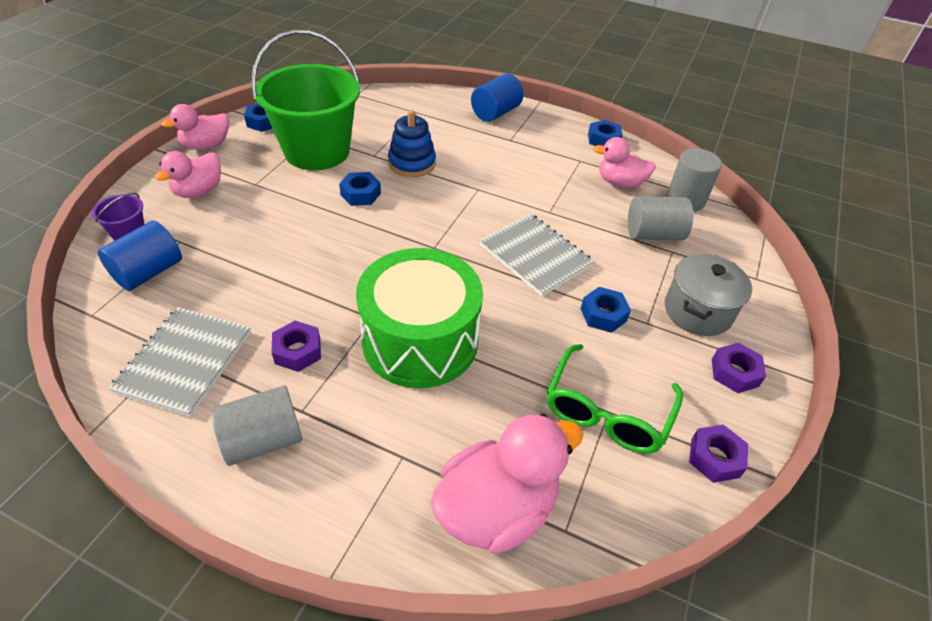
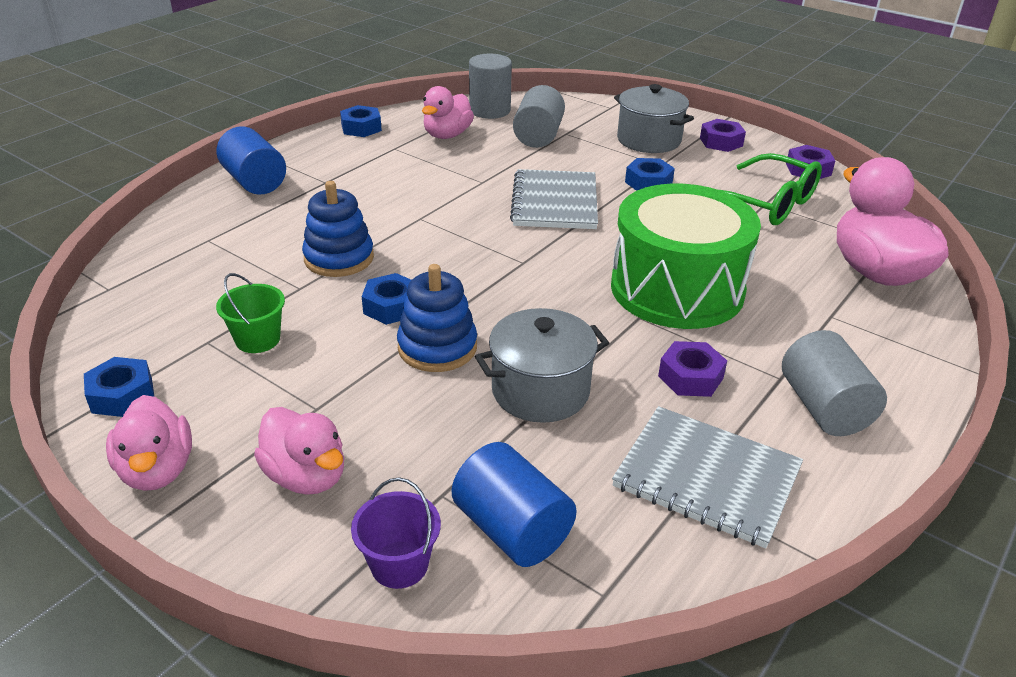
camera: 75 degrees left, 10 degrees down
green bucket [251,30,360,170] -> green bucket [216,273,285,353], size x0.40
grey notebook [479,214,594,296] -> grey notebook turned 60 degrees counterclockwise [510,169,598,229]
none -> blue stacking toy [397,264,477,372]
none -> grey pot [475,308,609,423]

